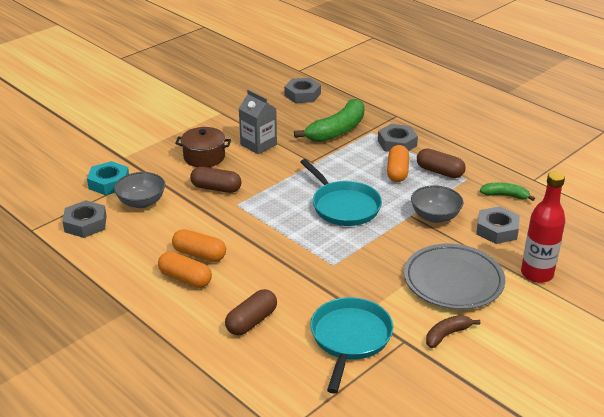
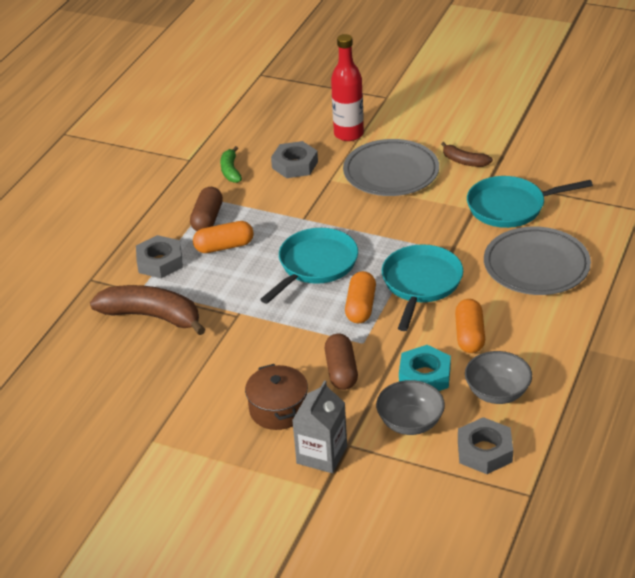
camera: 110 degrees left, 5 degrees up
turquoise nut [87,161,129,195] -> turquoise nut moved to [399,345,451,391]
orange capsule [158,251,212,288] -> orange capsule moved to [345,271,376,323]
brown capsule [225,289,277,335] -> grey plate [484,227,591,295]
grey carton [239,89,277,154] -> grey carton moved to [292,381,347,473]
grey nut [284,78,321,103] -> none
green banana [294,99,365,142] -> brown banana [90,285,206,335]
grey bowl [411,185,463,223] -> grey bowl moved to [465,351,532,404]
none -> turquoise pan [382,244,463,331]

